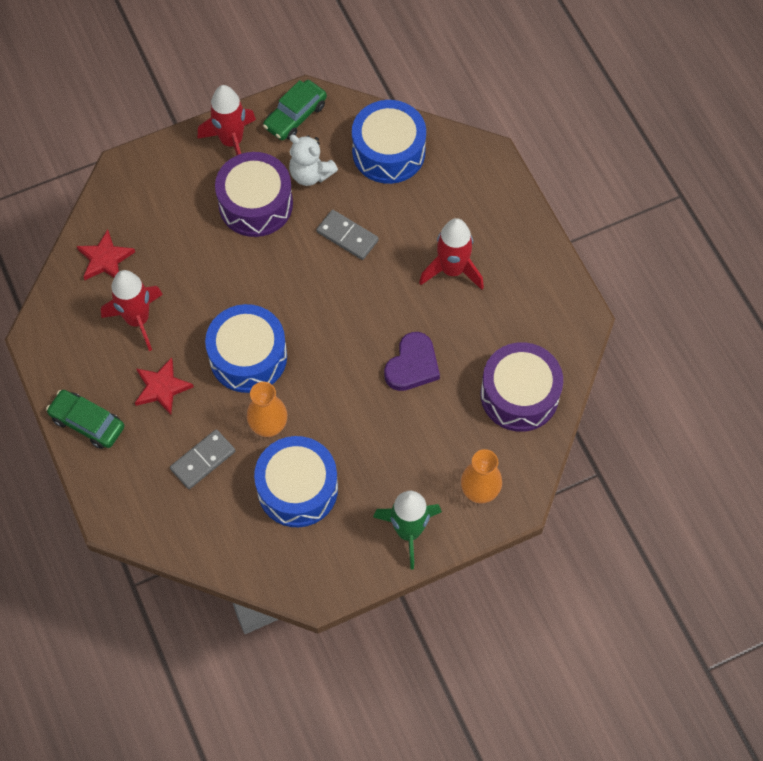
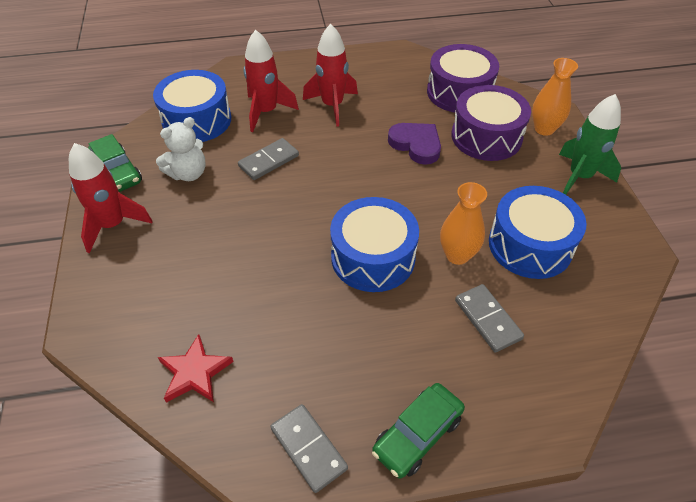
camera: 75 degrees left, 15 degrees down
red rocket [101,270,163,351] -> red rocket moved to [244,30,299,132]
red star [135,357,194,415] -> none
purple drum [215,152,293,237] -> purple drum moved to [451,85,531,161]
none -> grey domino [270,404,348,493]

